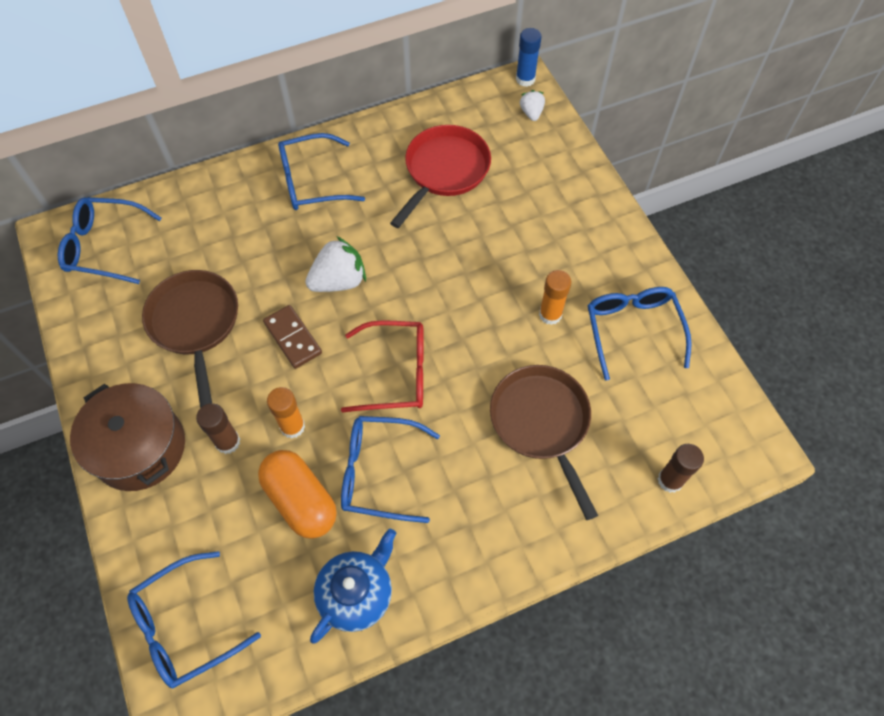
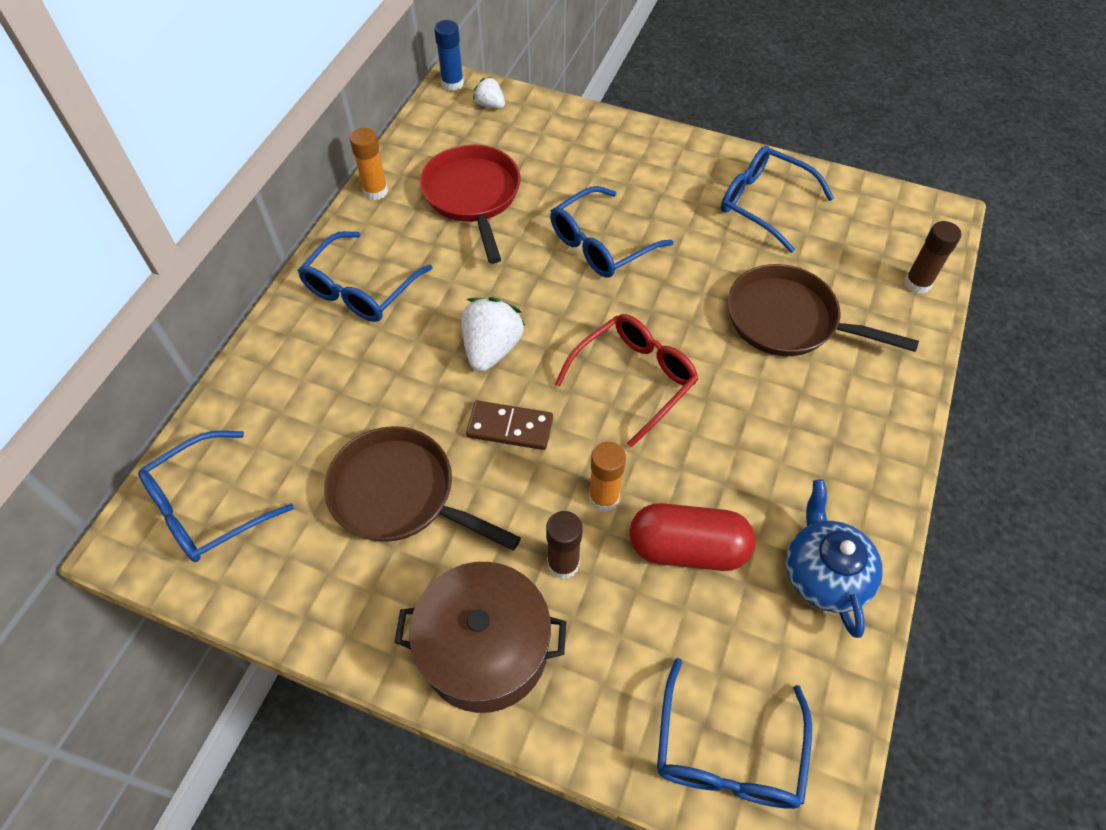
camera: 45 degrees left, 5 degrees down
orange capsule [258,450,337,539] -> red capsule [630,503,755,571]
blue glasses [341,416,440,523] -> blue glasses moved to [550,186,674,278]
orange glue stick [539,270,571,325] -> orange glue stick moved to [350,128,388,200]

